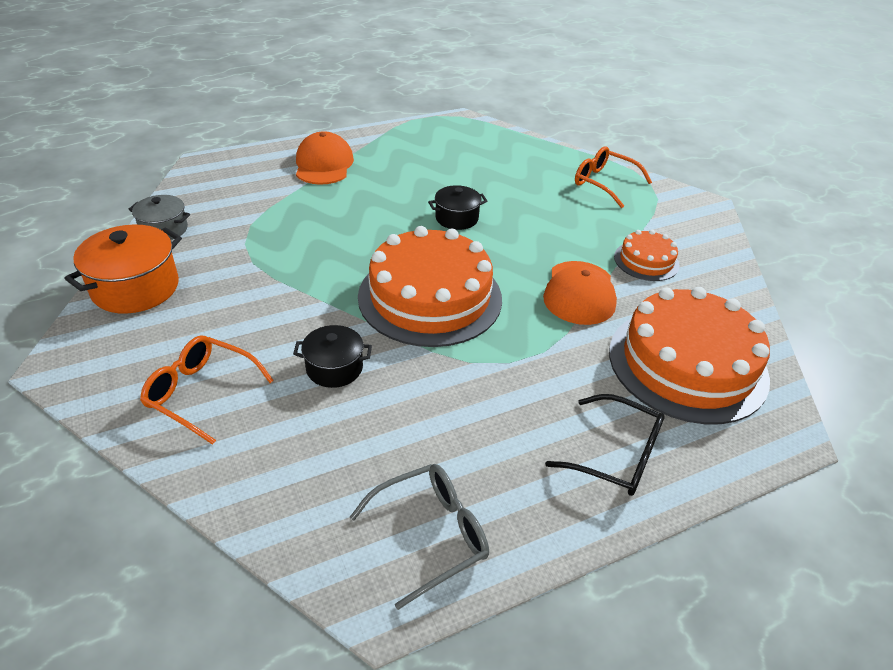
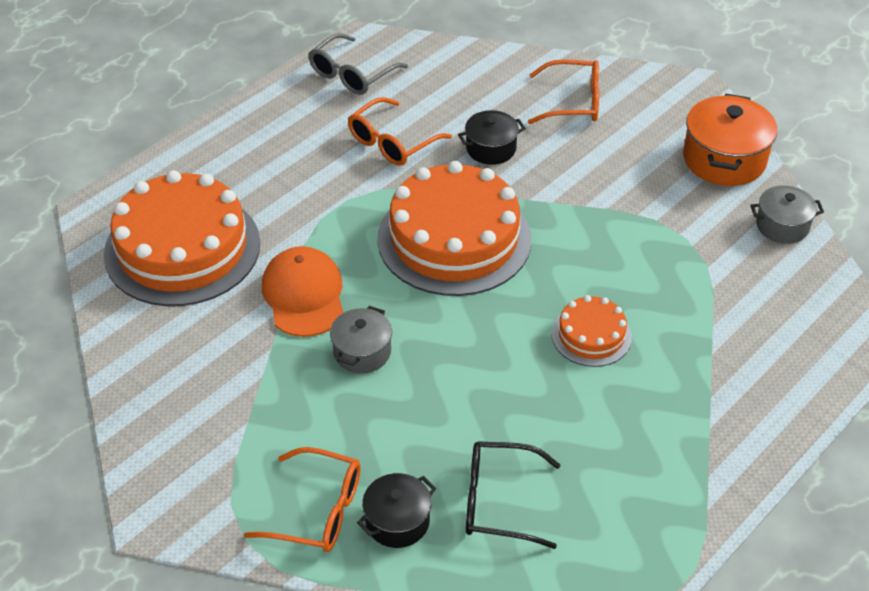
camera: 160 degrees right, 5 degrees up
orange cap [296,131,354,185] -> none
black pot [428,185,487,230] -> black pot moved to [357,473,436,548]
black glasses [545,394,665,496] -> black glasses moved to [466,441,560,549]
orange cake [614,230,680,281] -> orange cake moved to [552,295,632,367]
none -> grey pot [330,306,392,373]
none -> orange glasses [348,97,452,166]

